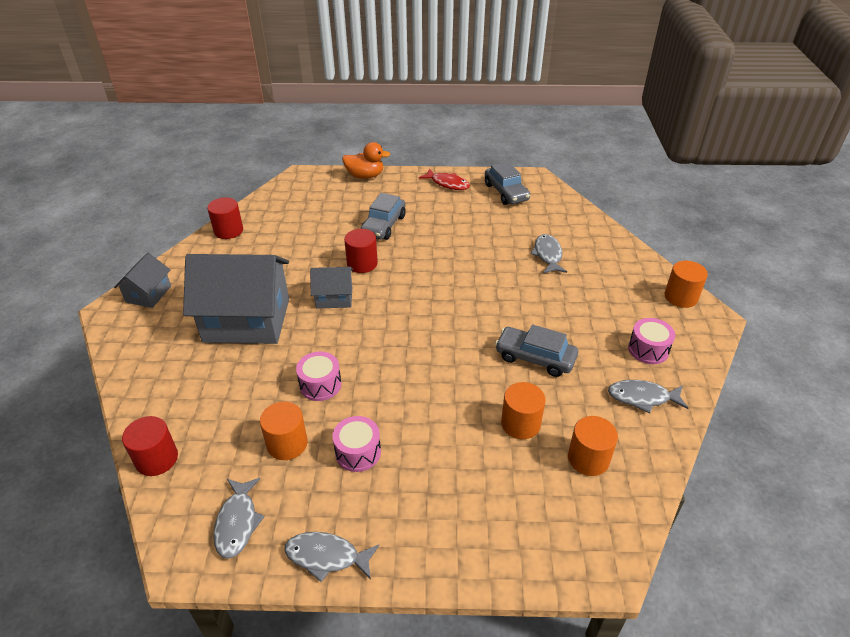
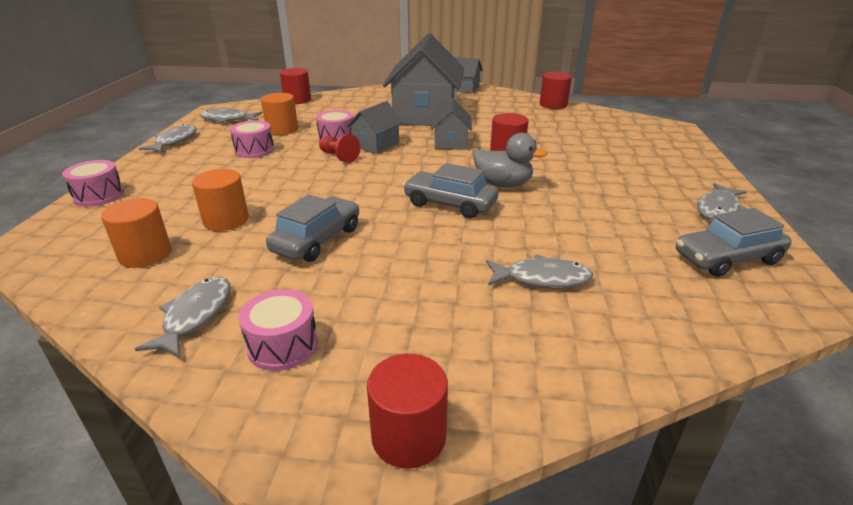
camera: 95 degrees right, 10 degrees down
orange duck [342,142,390,179] -> none
grey car [361,193,406,240] -> grey car moved to [403,163,498,219]
red fish [419,168,470,190] -> grey fish [697,183,748,220]
orange cylinder [664,261,708,308] -> red cylinder [367,354,448,469]
none -> pink drum [62,160,124,207]
none -> red pawn [319,134,360,163]
none -> grey house [347,101,403,154]
none -> grey duck [473,133,547,187]

